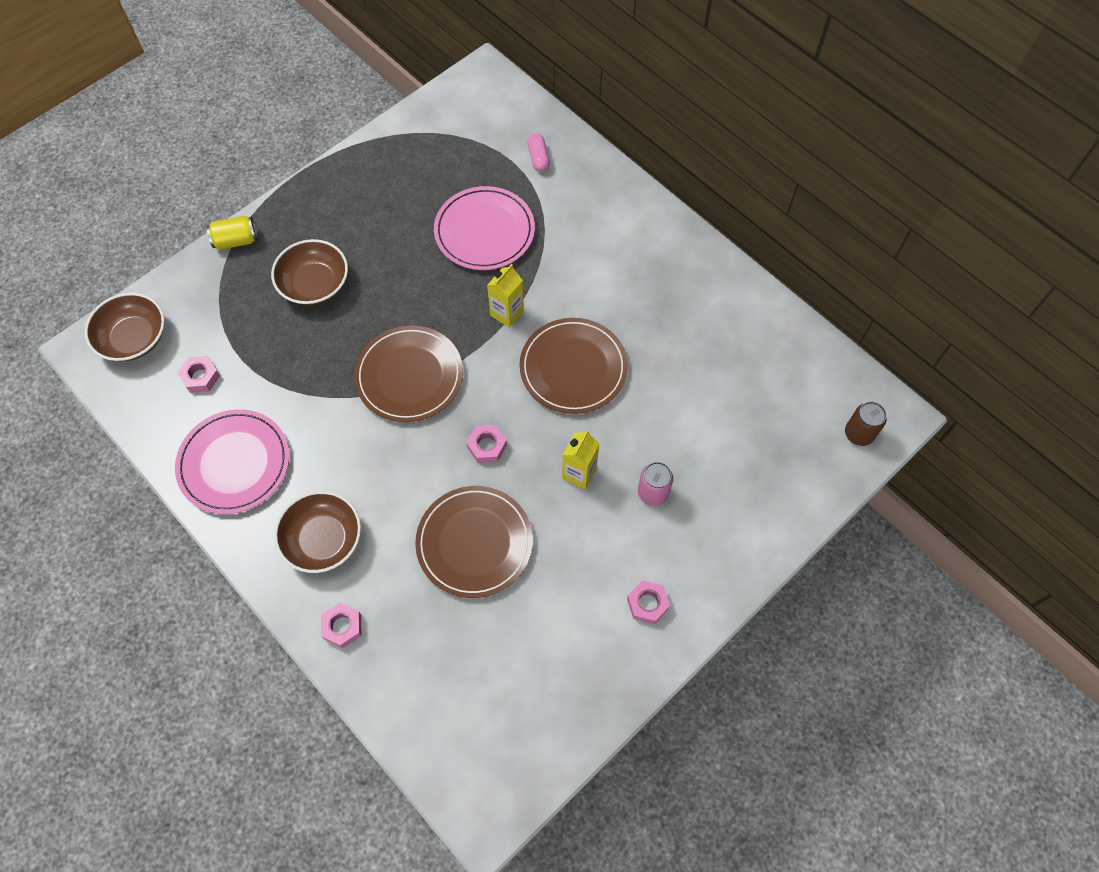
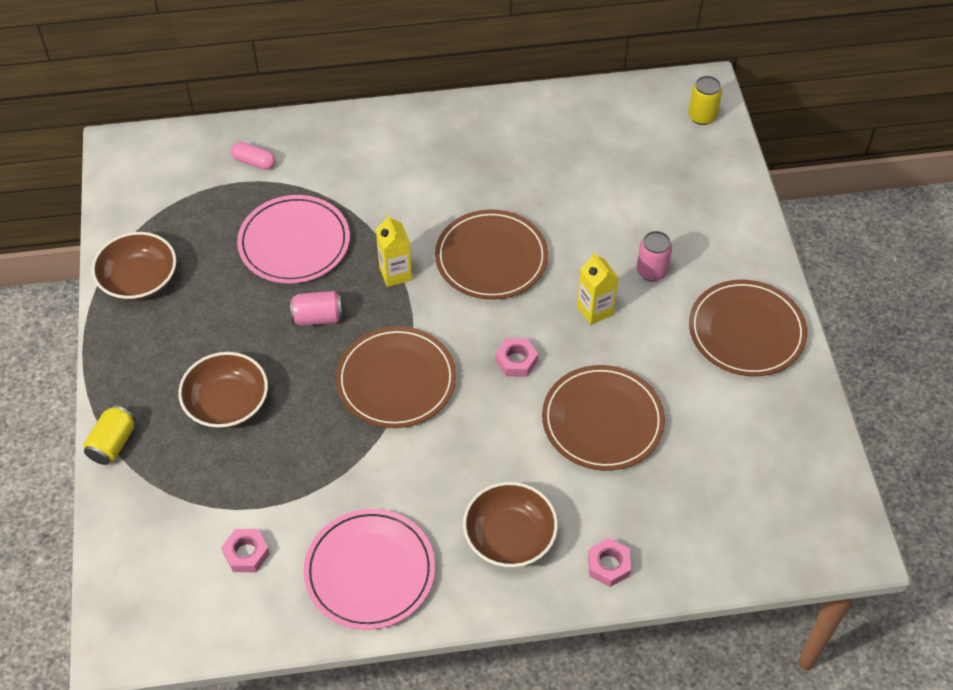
camera: 55 degrees left, 10 degrees down
brown bowl [85,293,165,361] -> brown bowl moved to [92,232,176,301]
pink nut [627,580,670,624] -> brown plate [689,280,807,377]
brown can [845,402,887,446] -> yellow can [688,76,722,125]
none -> pink can [290,291,343,326]

